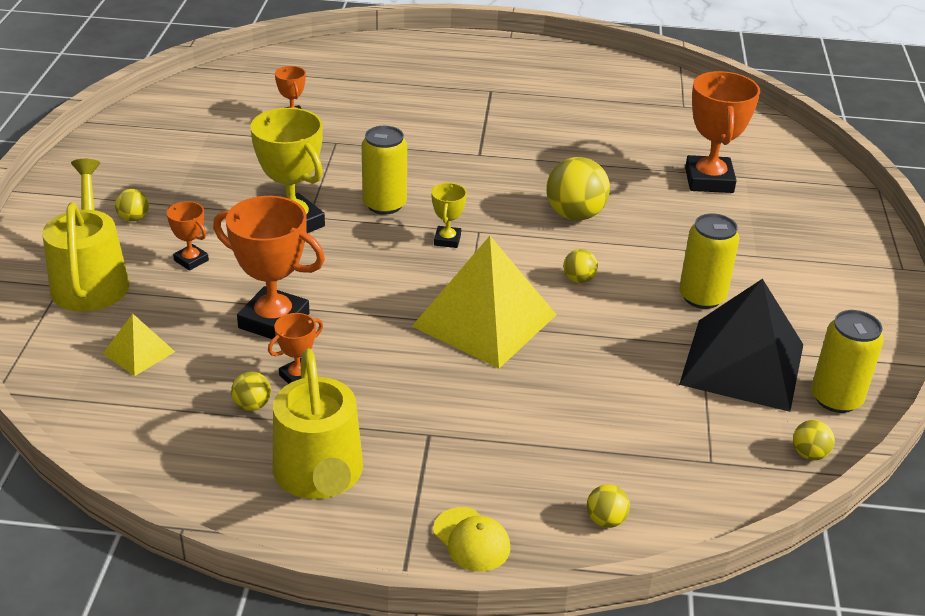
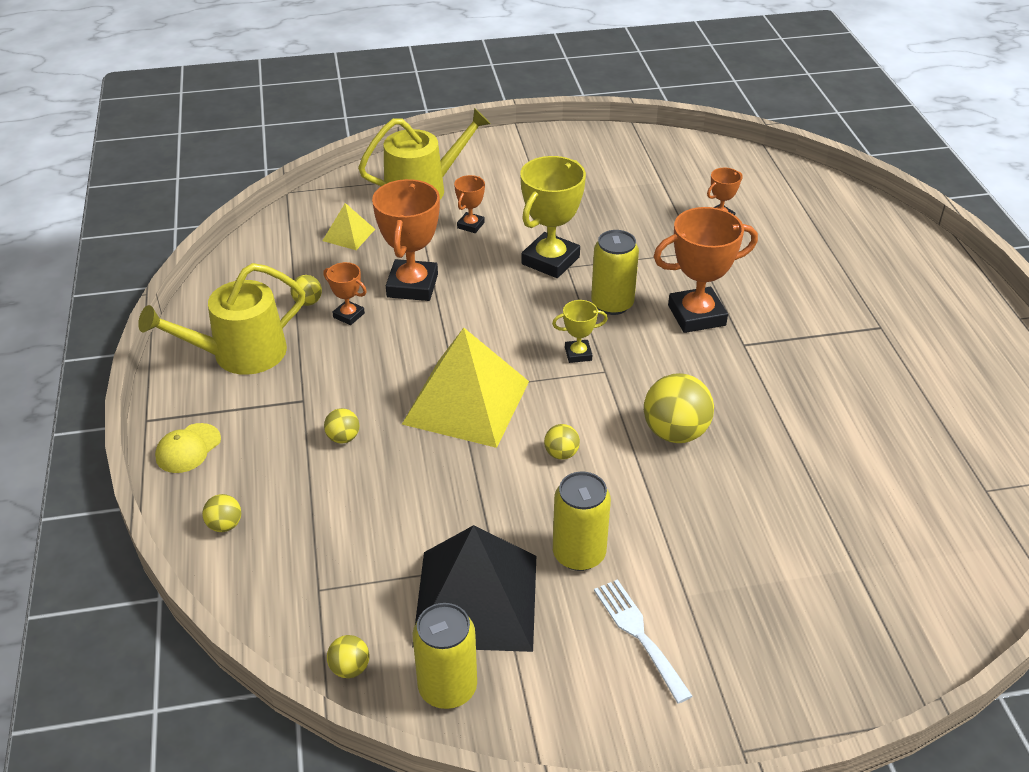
camera: 75 degrees right, 5 degrees up
yellow ball [115,189,149,222] -> yellow ball moved to [324,408,359,443]
orange trophy [685,71,760,193] -> orange trophy moved to [653,207,758,333]
none -> white fork [594,579,692,704]

